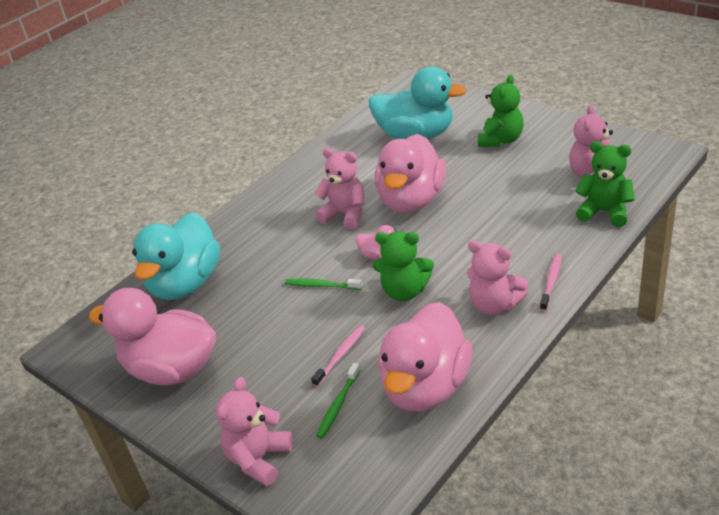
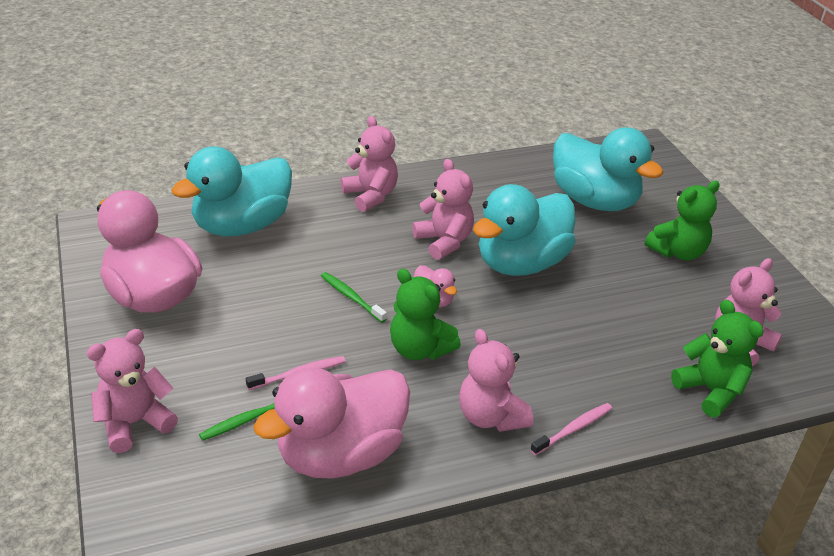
camera: 25 degrees right, 0 degrees up
pink duck [375,134,446,213] -> turquoise duck [473,184,576,276]
none -> pink teddy bear [341,116,398,212]

